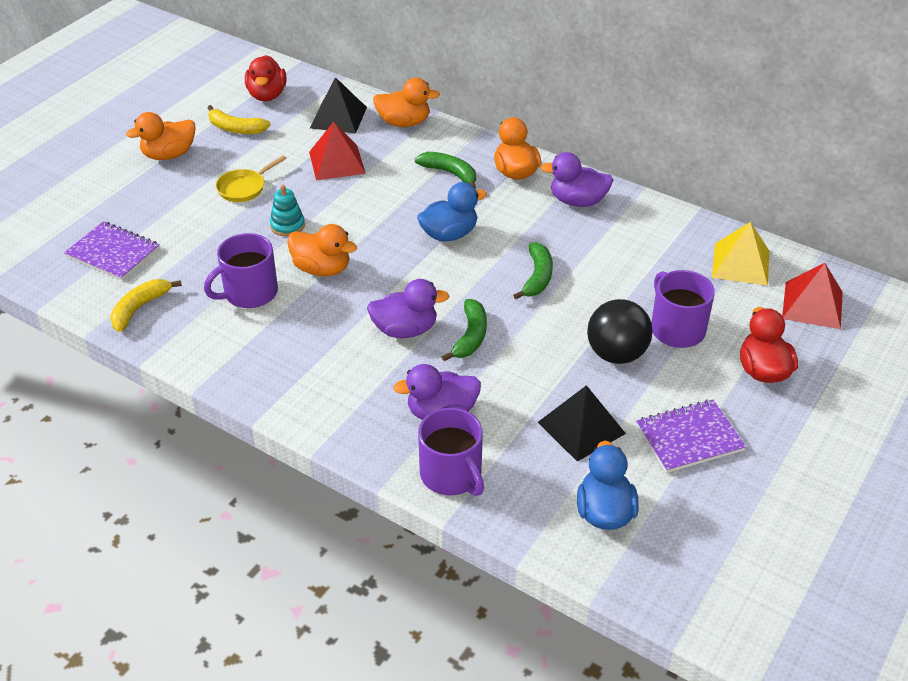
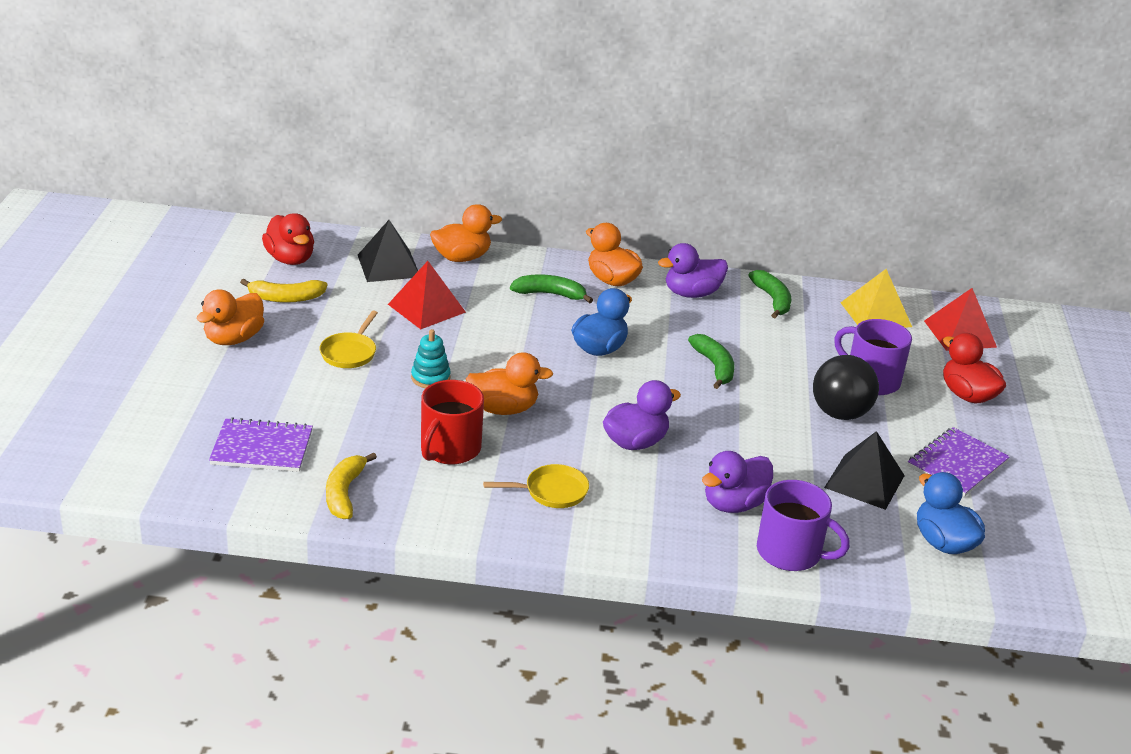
camera: 30 degrees left, 10 degrees down
purple mug [204,233,278,308] -> red mug [421,380,484,464]
green banana [442,299,487,361] -> green banana moved to [748,270,791,319]
none -> yellow pan [483,464,589,508]

